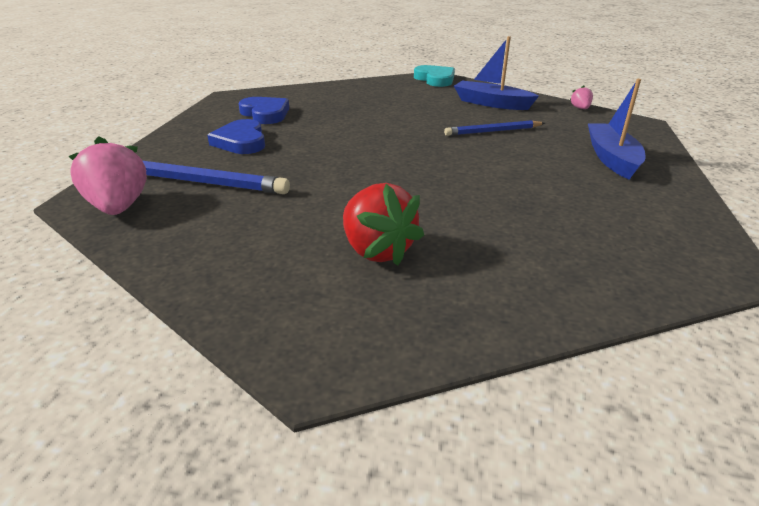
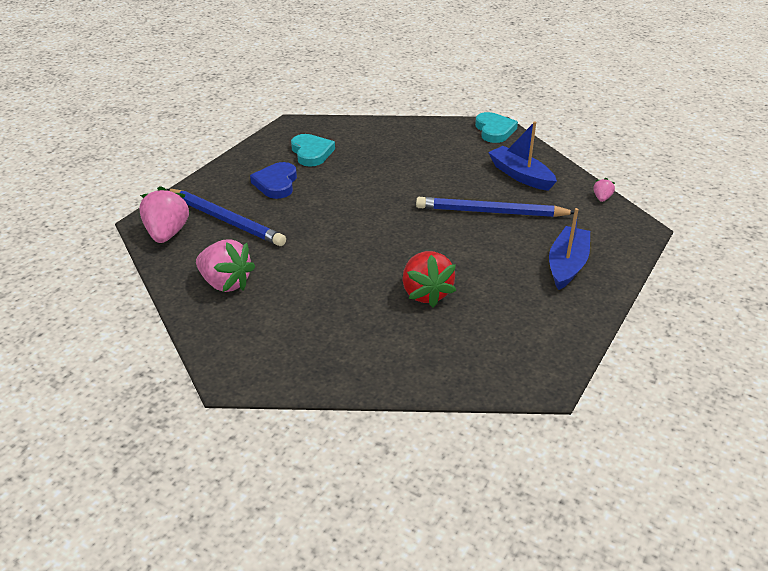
camera: 20 degrees right, 5 degrees up
blue heart [239,97,289,124] -> turquoise heart [291,134,335,167]
red strawberry [343,183,424,266] -> red strawberry moved to [403,251,456,307]
blue pencil [444,120,545,136] -> blue pencil [416,197,574,217], size x1.61
none -> pink strawberry [196,239,256,292]

